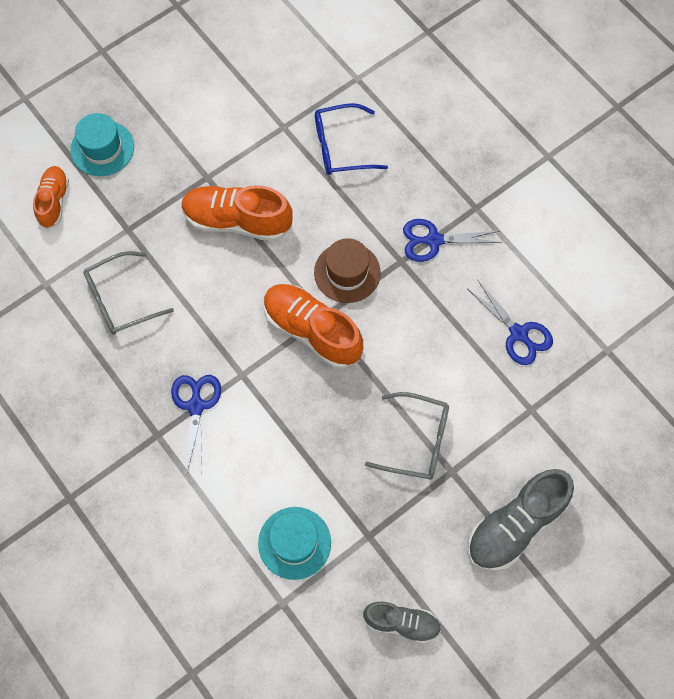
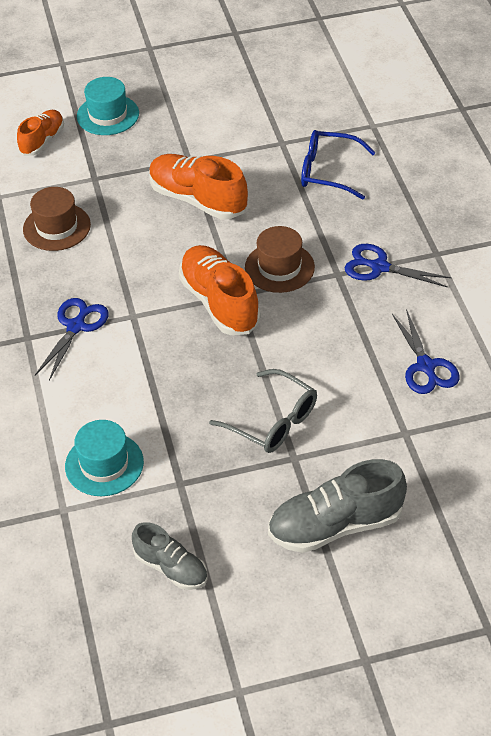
camera: 25 degrees right, 20 degrees down
grey glasses [83,251,174,335] -> brown hat [23,187,91,251]

